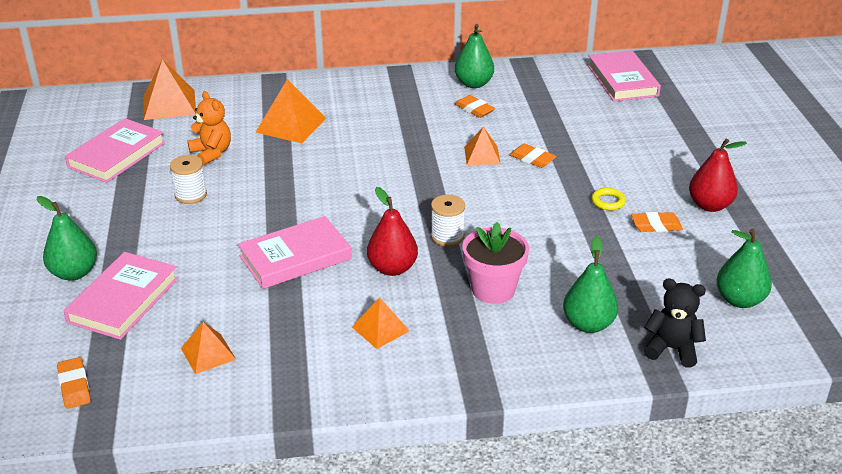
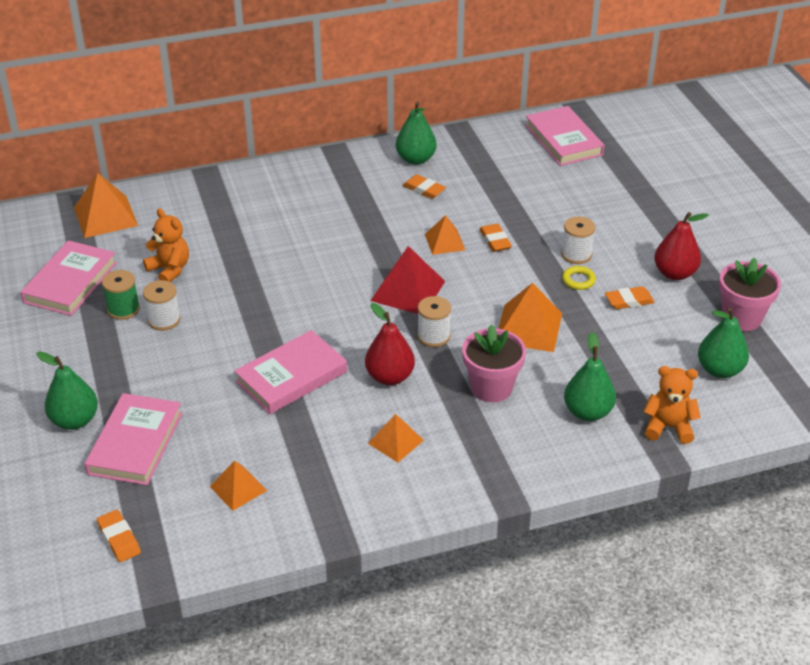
camera: 10 degrees left, 5 degrees up
orange pyramid [255,79,326,143] -> orange pyramid moved to [498,283,562,352]
orange eraser [509,144,557,168] -> orange eraser turned 45 degrees clockwise [479,224,512,252]
black teddy bear [644,278,706,368] -> orange teddy bear [643,366,701,444]
none -> green spool [102,270,140,320]
none -> red pyramid [371,246,445,314]
none -> white spool [561,217,595,264]
none -> pink flower pot [719,258,781,331]

